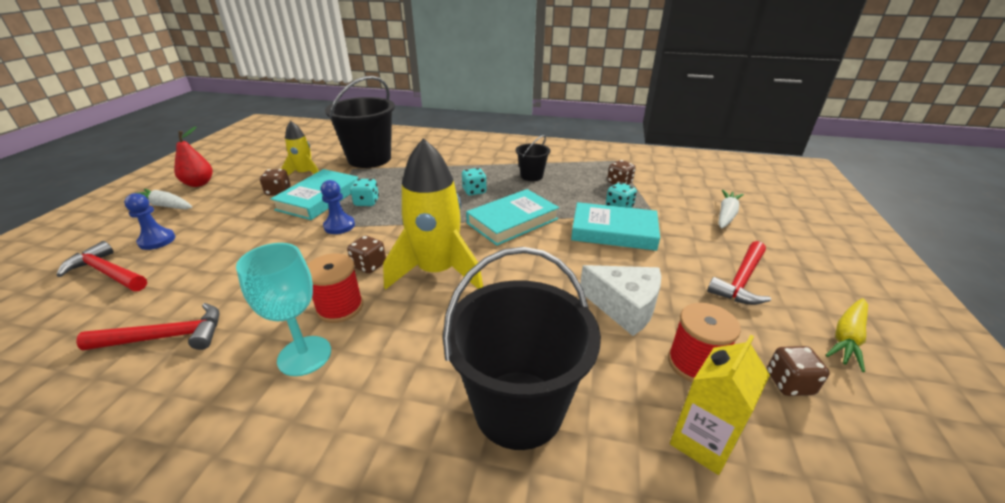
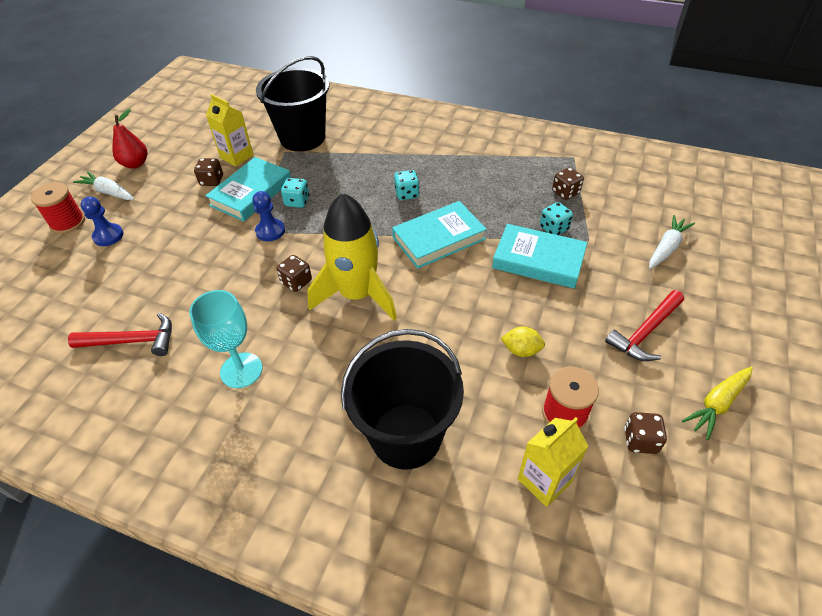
camera: 10 degrees right, 15 degrees up
red hammer [56,241,147,291] -> none
yellow rocket [281,121,319,175] -> yellow carton [206,94,254,167]
red spool [307,253,363,323] -> red spool moved to [31,182,85,234]
black bucket [516,135,550,181] -> none
white cheese [580,265,661,336] -> yellow lemon [501,327,545,357]

